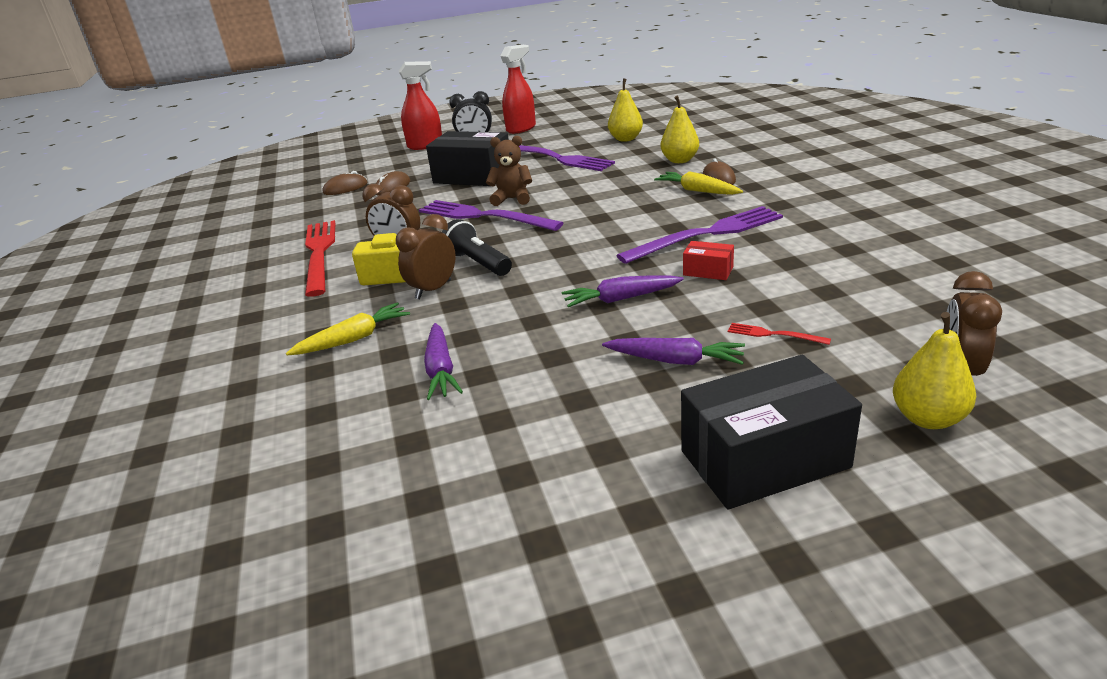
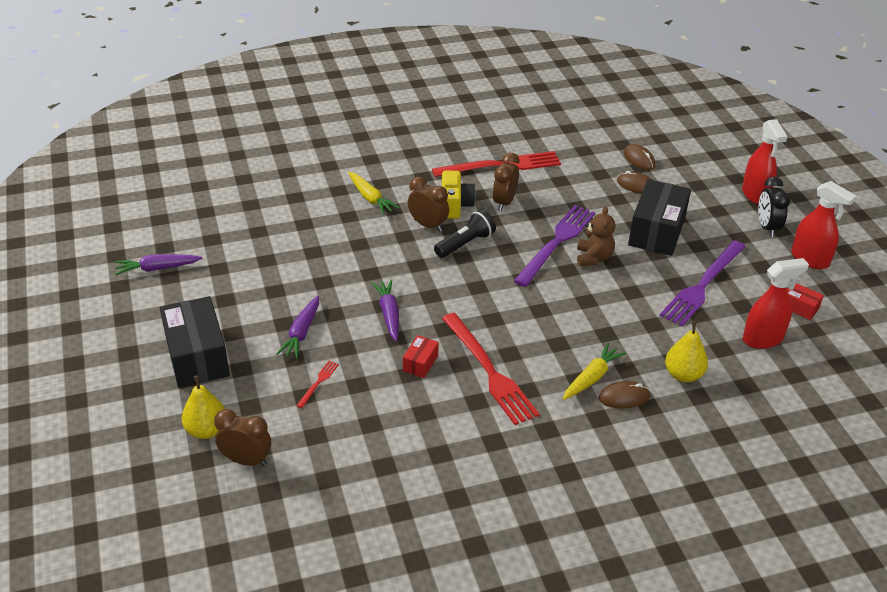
camera: 85 degrees right, 10 degrees up
purple carrot [424,323,463,400] -> purple carrot moved to [115,254,202,275]
yellow pear [608,79,643,142] -> red spray bottle [743,258,809,349]
purple fork [616,206,783,264] -> red fork [442,313,539,425]
none -> red box [787,283,824,320]

